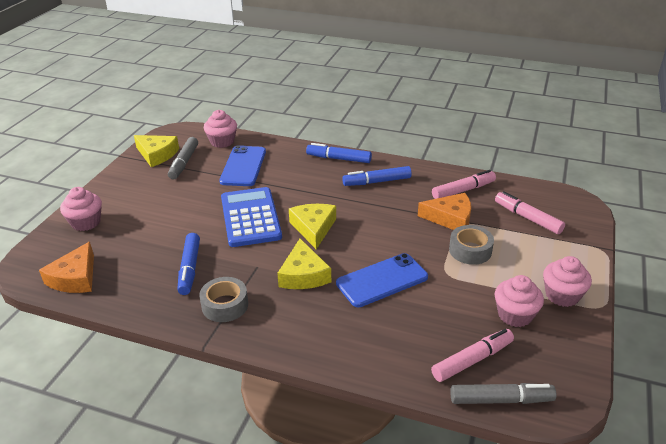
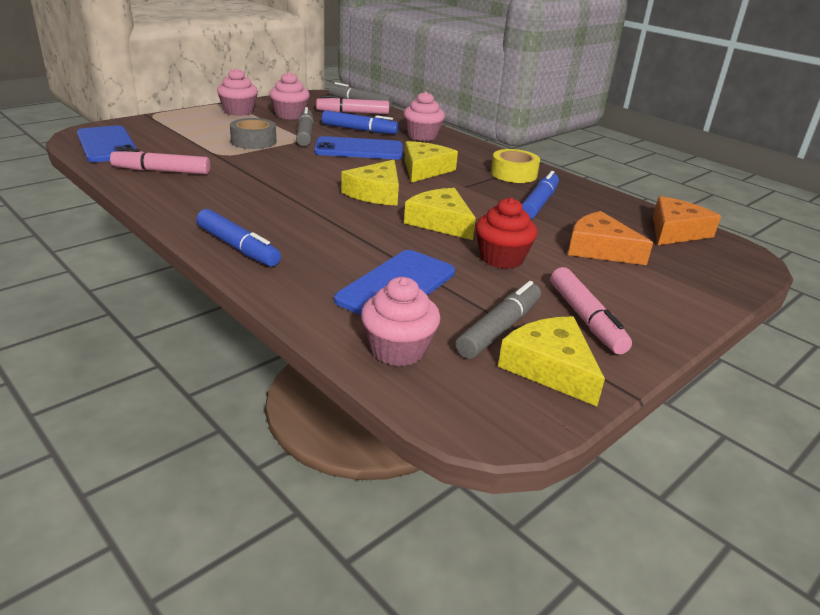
camera: 155 degrees left, 5 degrees down
pink cupcake [60,187,102,231] -> pink cupcake moved to [403,91,445,141]
grey tape [199,277,248,322] -> yellow tape [491,149,540,183]
blue calculator [221,187,282,247] -> yellow cheese [404,188,476,240]
blue marker [342,166,412,186] -> blue marker moved to [322,111,399,134]
orange cheese [418,193,471,230] -> orange cheese moved to [568,211,653,265]
pink marker [495,191,565,234] -> pink marker moved to [551,267,632,354]
none -> blue phone [77,125,137,162]
none -> grey marker [296,107,314,146]
none -> red cupcake [476,198,537,269]

